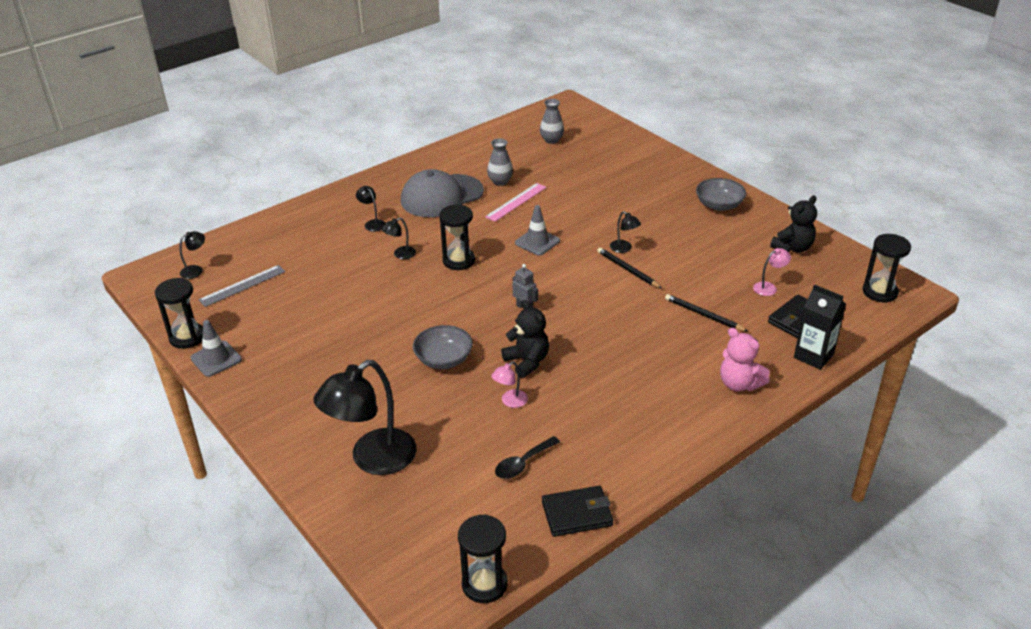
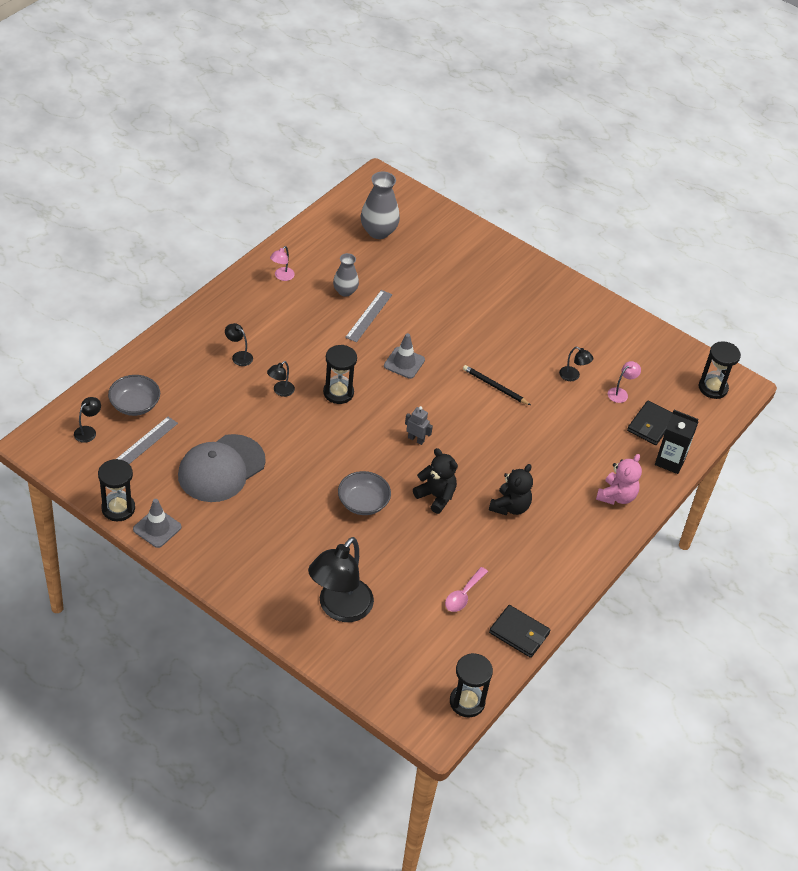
camera: 20 degrees left, 10 degrees up
grey cap [401,169,484,217] -> grey cap moved to [178,434,266,502]
pink ruler [485,183,547,222] -> grey ruler [345,290,392,342]
pink lamp [491,361,528,408] -> pink lamp moved to [270,246,295,281]
black spoon [495,436,560,479] -> pink spoon [445,567,488,612]
grey vase [540,99,564,144] -> grey vase [361,172,400,239], size x1.58
black wallet [542,486,613,537] -> black wallet turned 60 degrees clockwise [489,605,550,658]
black lamp [610,211,641,253] -> black lamp moved to [559,347,593,381]
black pencil [665,294,748,331] -> none
grey bowl [696,178,746,211] -> grey bowl moved to [108,375,160,416]
pink teddy bear [720,328,770,391] -> pink teddy bear turned 90 degrees counterclockwise [596,454,642,505]
black teddy bear [770,195,817,253] -> black teddy bear moved to [489,464,533,516]

